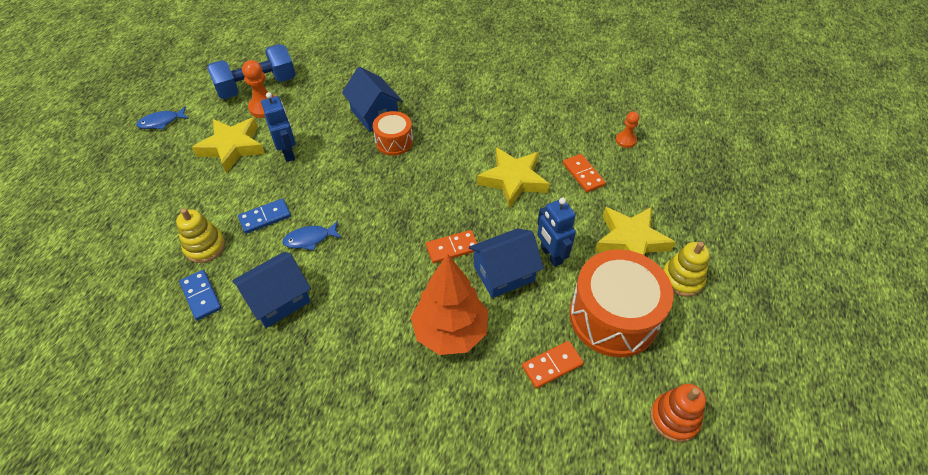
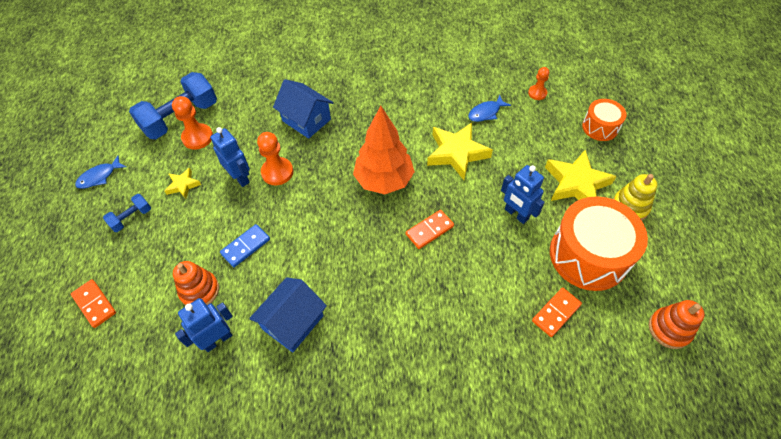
camera: 15 degrees left, 5 degrees up
yellow stacking toy [176,208,225,263] -> orange stacking toy [173,261,219,306]
blue domino [179,270,222,321] -> blue robot [175,298,233,352]
yellow star [192,117,265,173] -> yellow star [164,167,201,199], size x0.52
blue fish [282,221,342,250] -> blue fish moved to [468,95,511,122]
orange drum [373,111,413,156] -> orange drum moved to [582,99,626,141]
orange tree [411,254,488,355] -> orange tree moved to [353,106,415,194]
blue house [469,228,544,298] -> none
orange domino [563,154,606,192] -> orange domino moved to [71,279,116,328]
none -> blue dumbbell [103,194,151,232]
none -> orange pawn [257,132,293,185]

